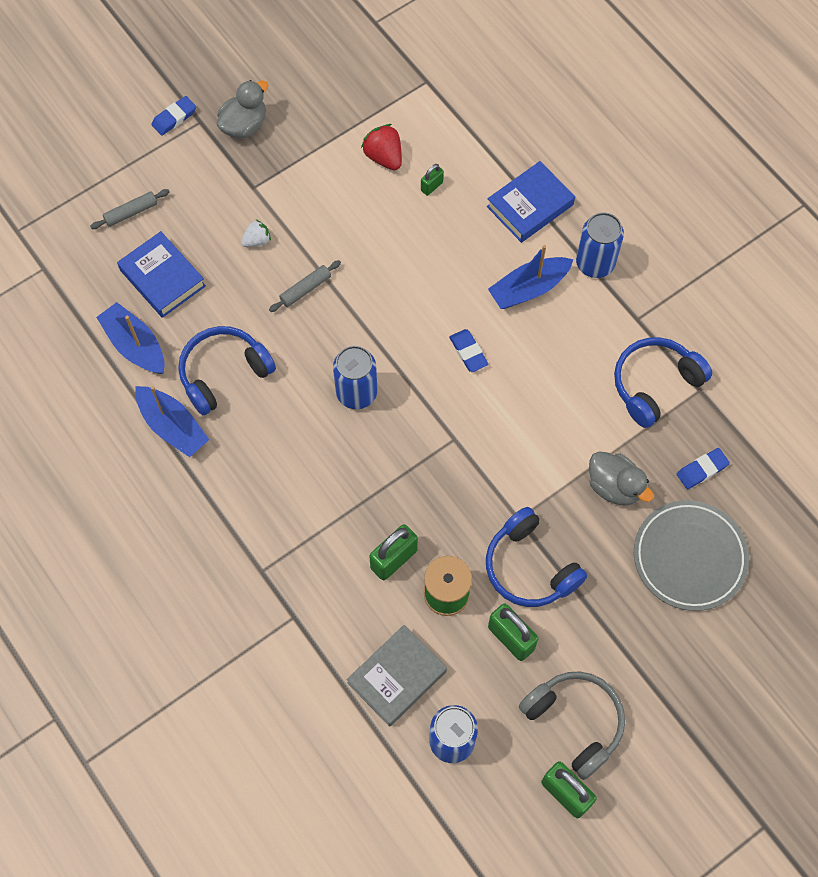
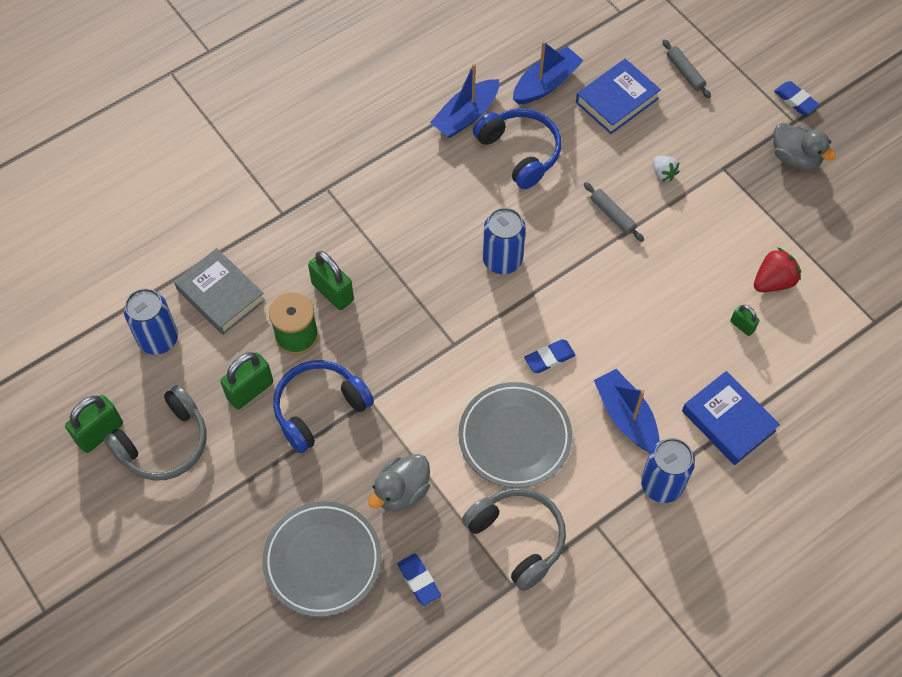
camera: 90 degrees right, 5 degrees down
blue headphones [614,337,712,428] -> grey headphones [462,488,566,591]
none -> grey plate [458,382,572,488]

